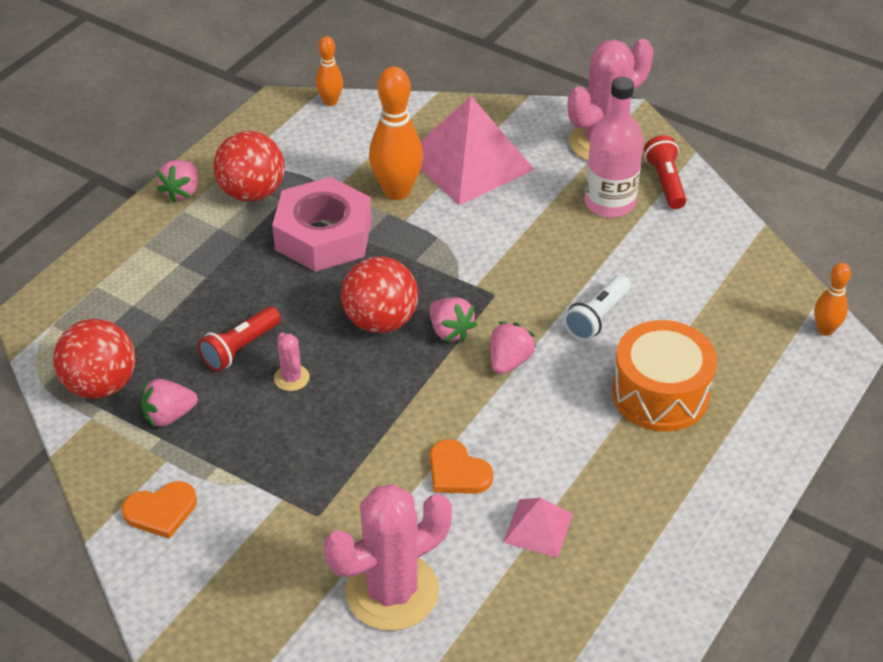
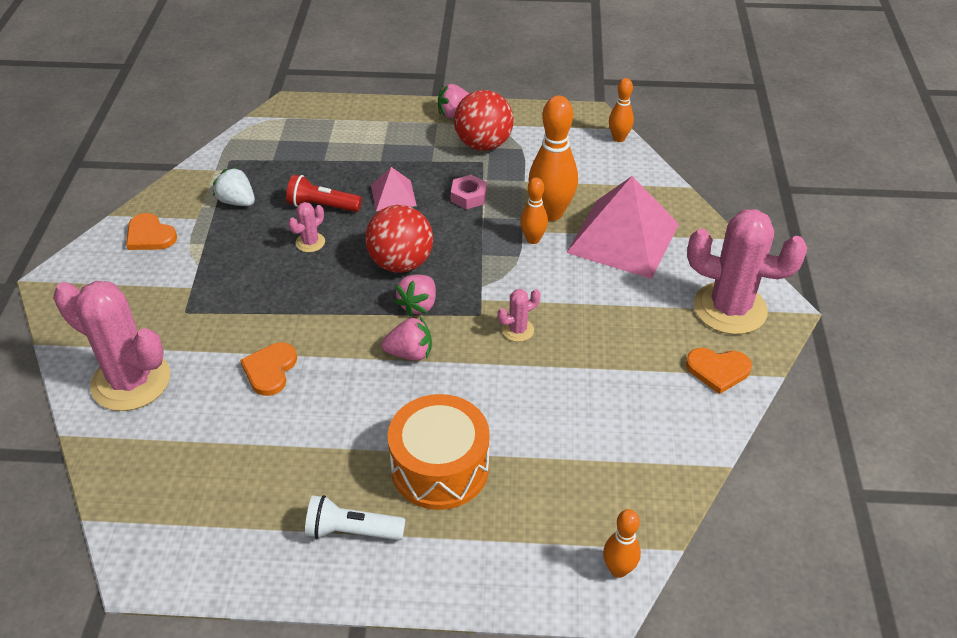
camera: 60 degrees right, 0 degrees up
red ball [53,319,135,399] -> none
pink strawberry [141,379,198,427] -> white strawberry [213,167,255,206]
pink nut [272,177,372,272] -> pink nut [451,175,487,209], size x0.44
pink pyramid [503,498,573,558] -> pink pyramid moved to [371,167,417,211]
white flashlight [564,275,631,341] -> white flashlight moved to [305,495,406,540]
pink bottle [585,77,644,218] -> none
red flashlight [644,135,686,209] -> orange heart [686,348,752,394]
none -> pink cactus [497,289,541,342]
none -> orange bowling pin [520,177,548,244]

